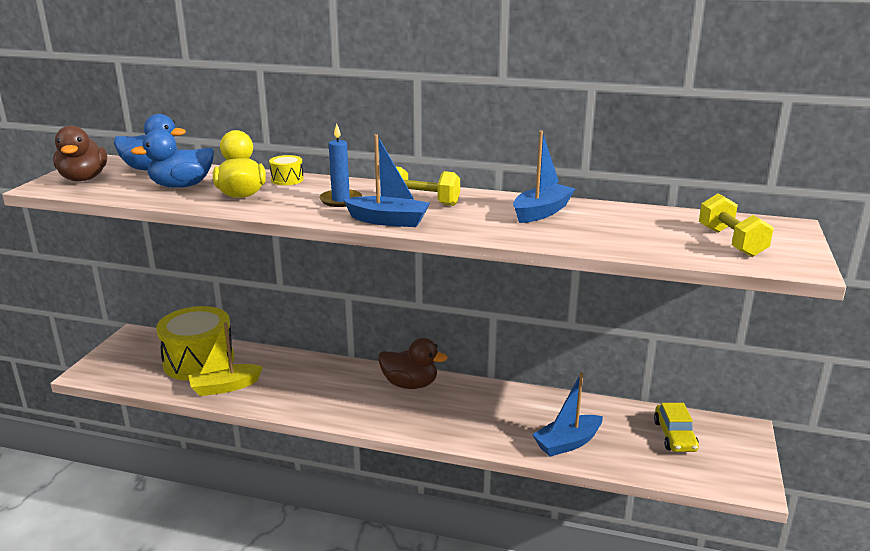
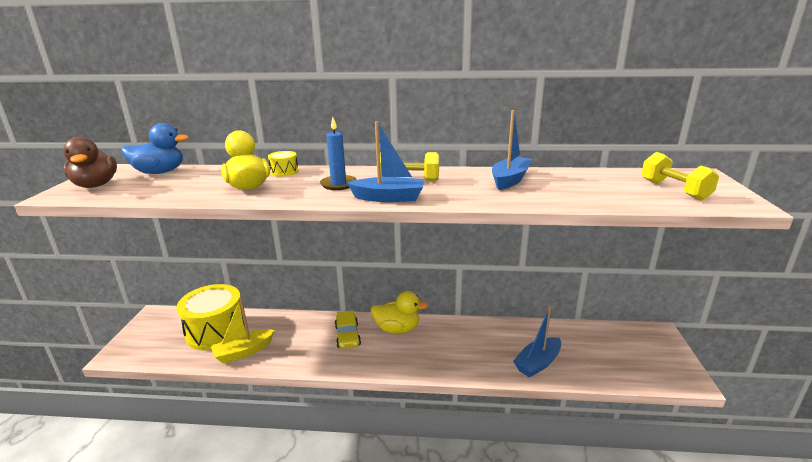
camera: 10 degrees left, 0 degrees up
blue duck [131,129,214,188] -> none
brown duck [378,338,448,389] -> yellow duck [371,291,429,333]
yellow car [654,403,699,452] -> yellow car moved to [335,311,361,349]

